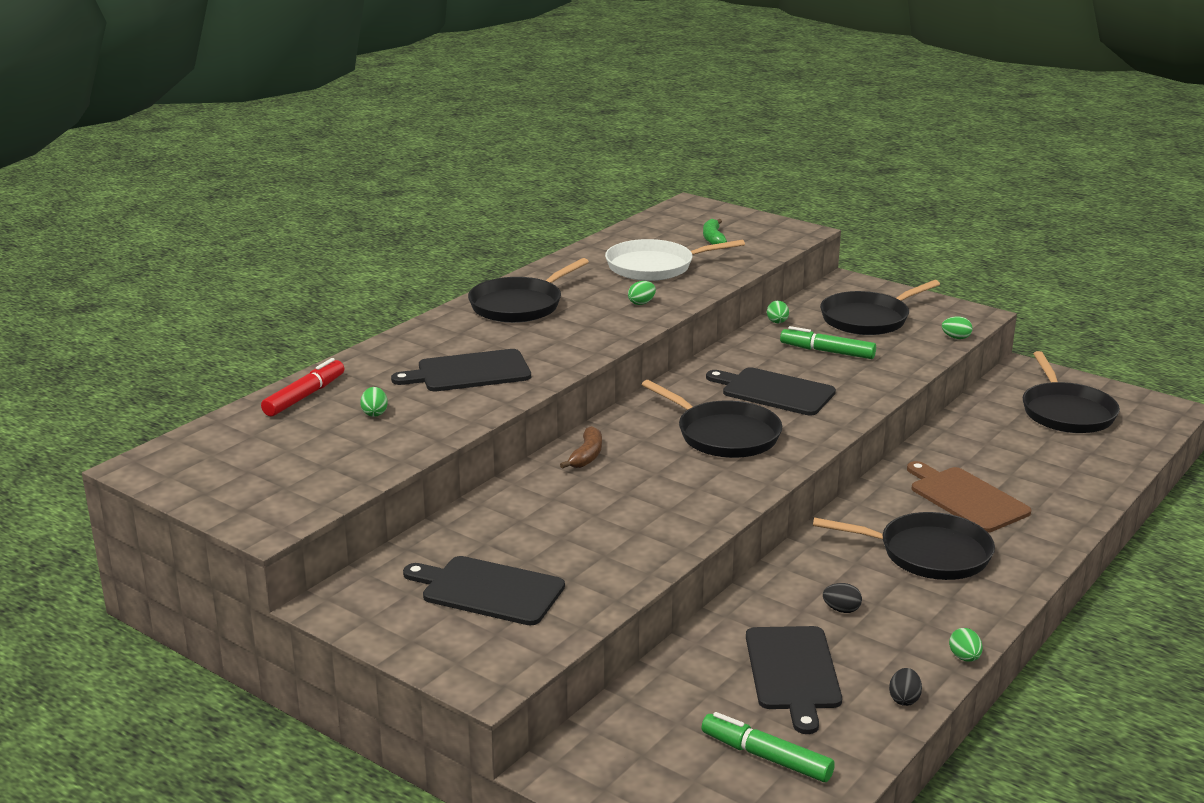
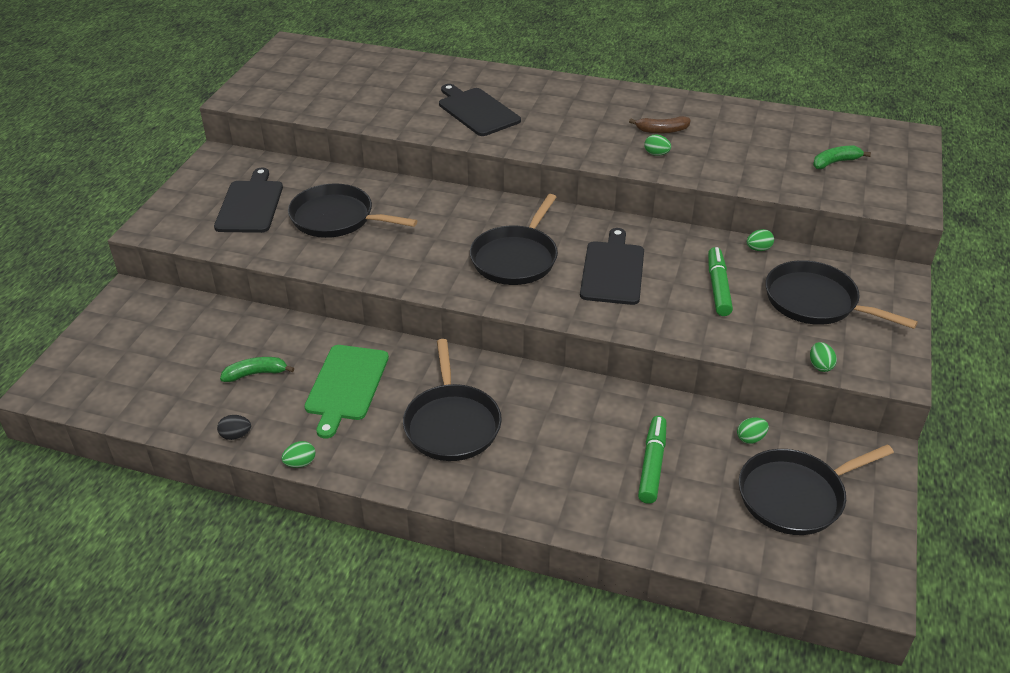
camera: 70 degrees right, 15 degrees up
red marker [261,358,344,416] -> none
green egg [360,387,388,417] -> green egg moved to [737,417,769,444]
black pan [468,258,589,323] -> black pan moved to [288,184,417,238]
brown banana [560,426,602,469] -> brown banana moved to [629,116,691,134]
white pan [605,239,745,281] -> none
green marker [701,712,835,782] -> green marker moved to [638,416,666,504]
black cutting board [746,626,842,734] -> green banana [220,357,294,382]
black egg [823,583,862,613] -> green cutting board [304,345,389,438]
brown cutting board [907,461,1031,532] -> none

